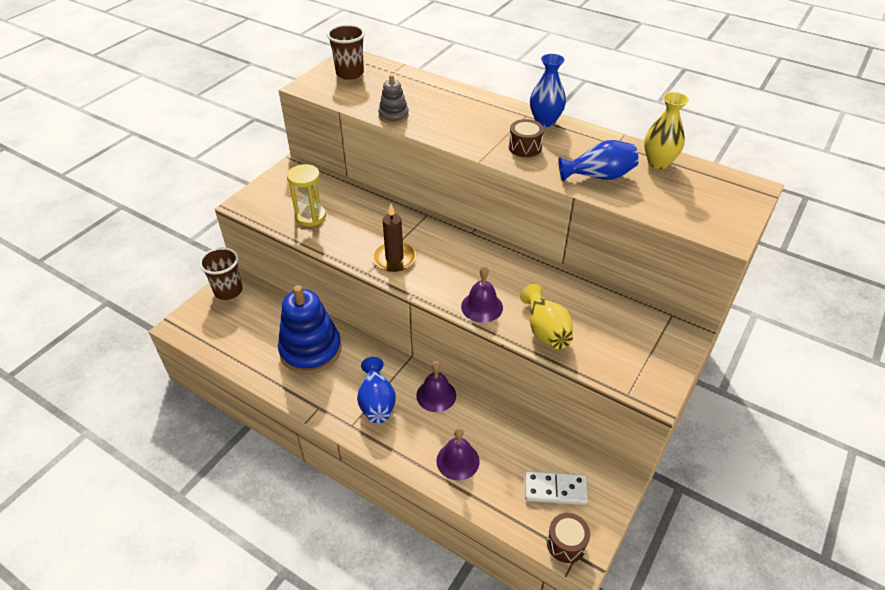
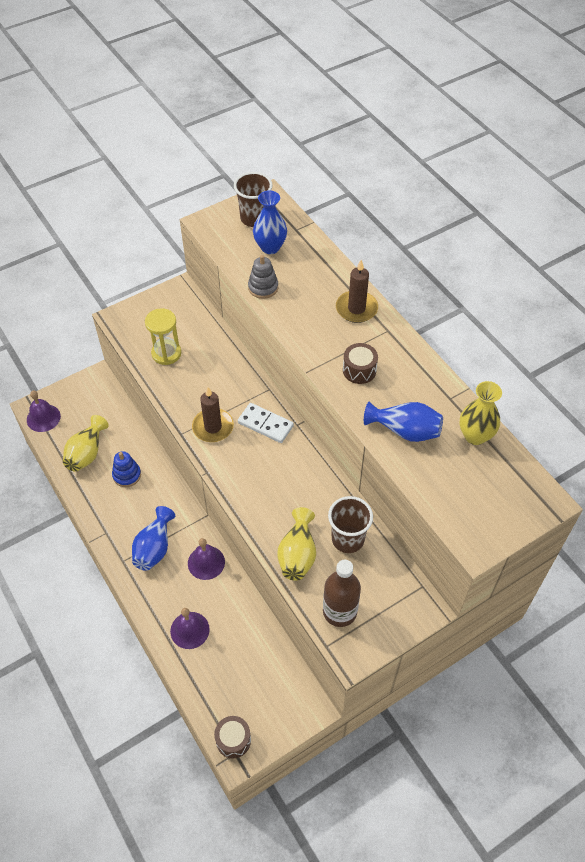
camera: 25 degrees right, 10 degrees up
brown cup [199,247,243,300] -> brown cup moved to [328,496,373,553]
blue stacking toy [278,285,341,374] -> blue stacking toy [112,451,141,487], size x0.50
purple bell [461,266,503,323] -> purple bell moved to [27,391,61,432]
white domino [525,471,588,505] -> white domino moved to [238,403,294,443]
blue vase [530,54,566,127] -> blue vase moved to [253,190,287,254]
none -> yellow vase [63,415,109,472]
none -> brown bottle [323,560,361,627]
none -> brown candle [336,260,378,323]

